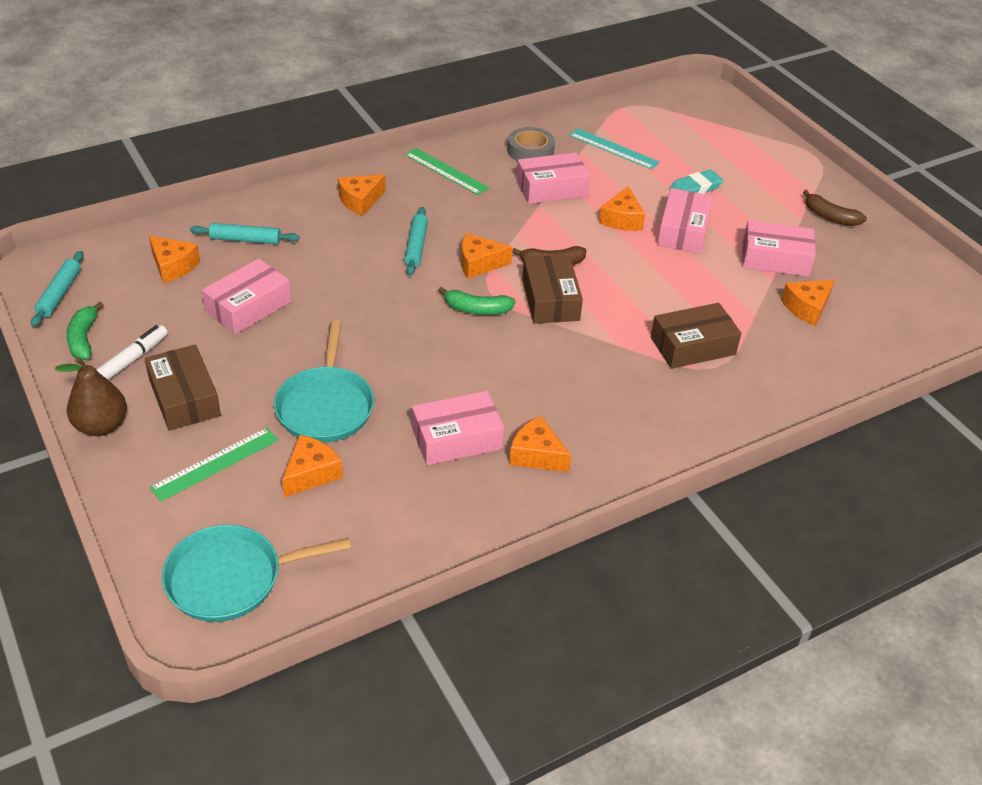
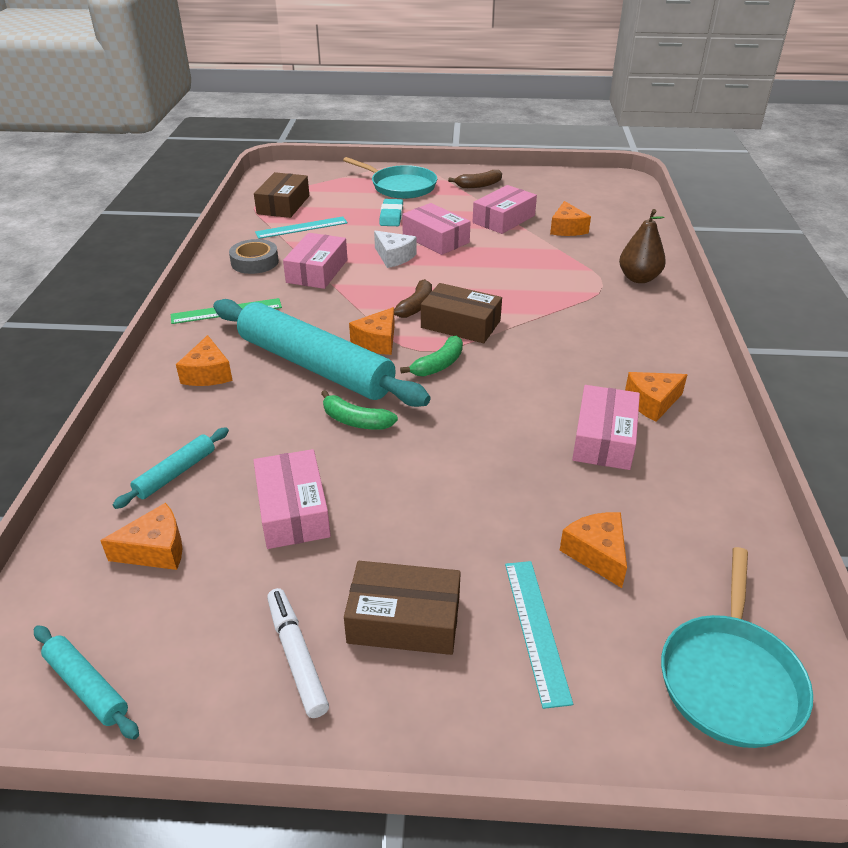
camera: 55 degrees left, 5 degrees down
brown pear [55,357,127,436] -> brown pear moved to [619,209,666,283]
green banana [66,302,104,360] -> green banana moved to [321,390,398,430]
green ruler [150,428,279,501] -> turquoise ruler [505,561,573,709]
turquoise pan [274,320,374,443] -> turquoise pan moved to [343,157,437,199]
turquoise rolling pin [404,207,428,276] -> turquoise rolling pin [213,299,430,407], size x2.34
orange cheese [599,186,645,231] -> white cheese [374,231,416,268]
brown box [651,303,742,369] -> brown box moved to [254,172,309,218]

